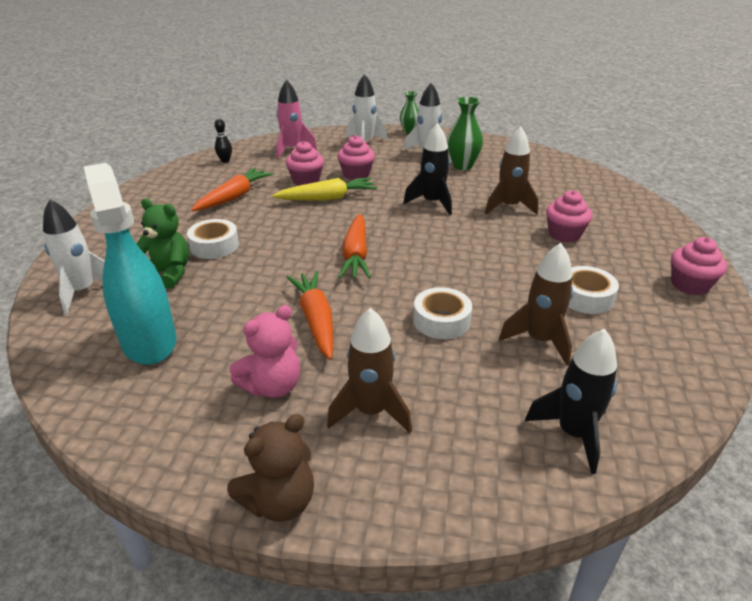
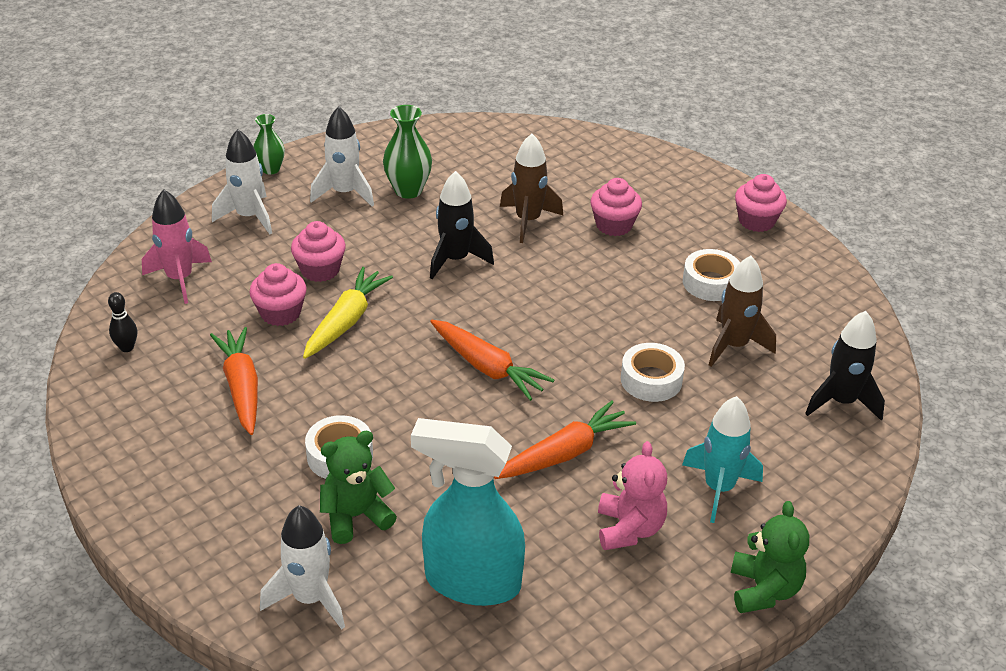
camera: 50 degrees left, 5 degrees up
brown teddy bear [227,414,314,522] -> green teddy bear [731,501,809,613]
orange carrot [286,271,333,360] -> orange carrot turned 120 degrees clockwise [494,401,636,479]
brown rocket [327,308,412,433] -> turquoise rocket [682,396,763,523]

